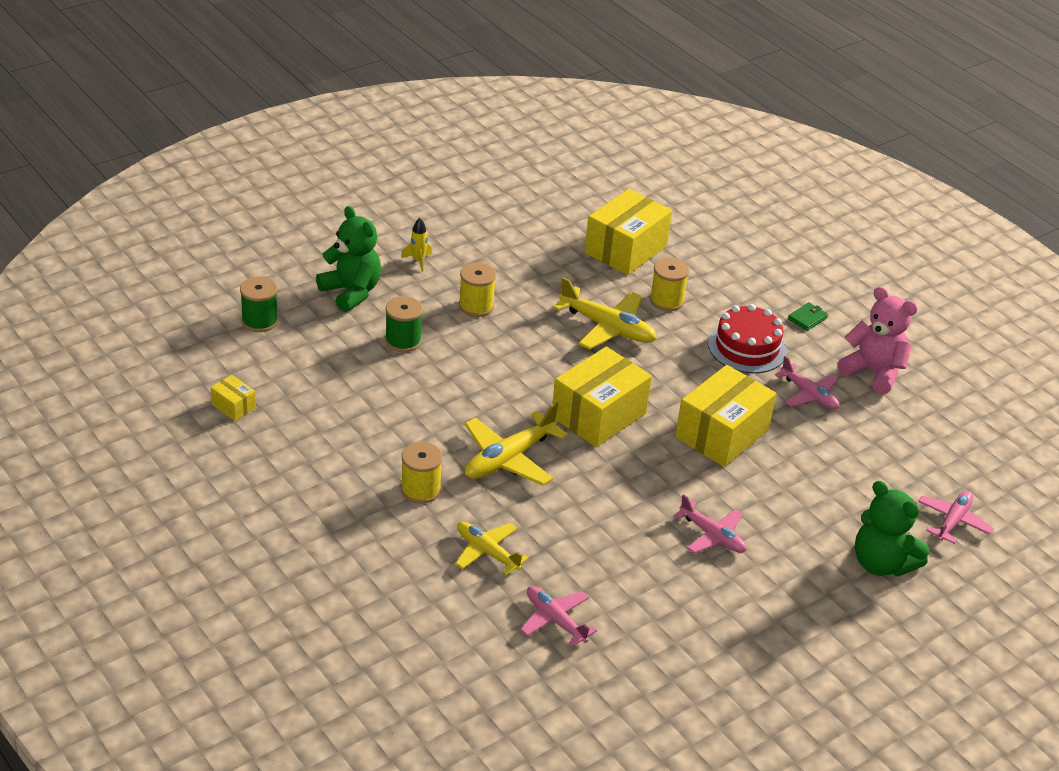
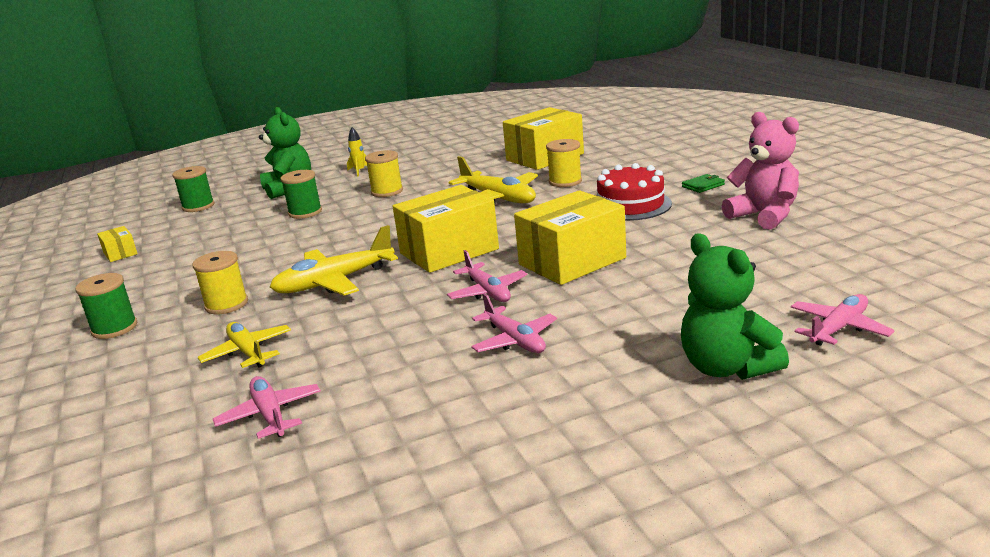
camera: 20 degrees right, 15 degrees down
pink plane [775,356,840,410] -> pink plane moved to [447,250,528,302]
none -> green spool [75,273,137,339]

